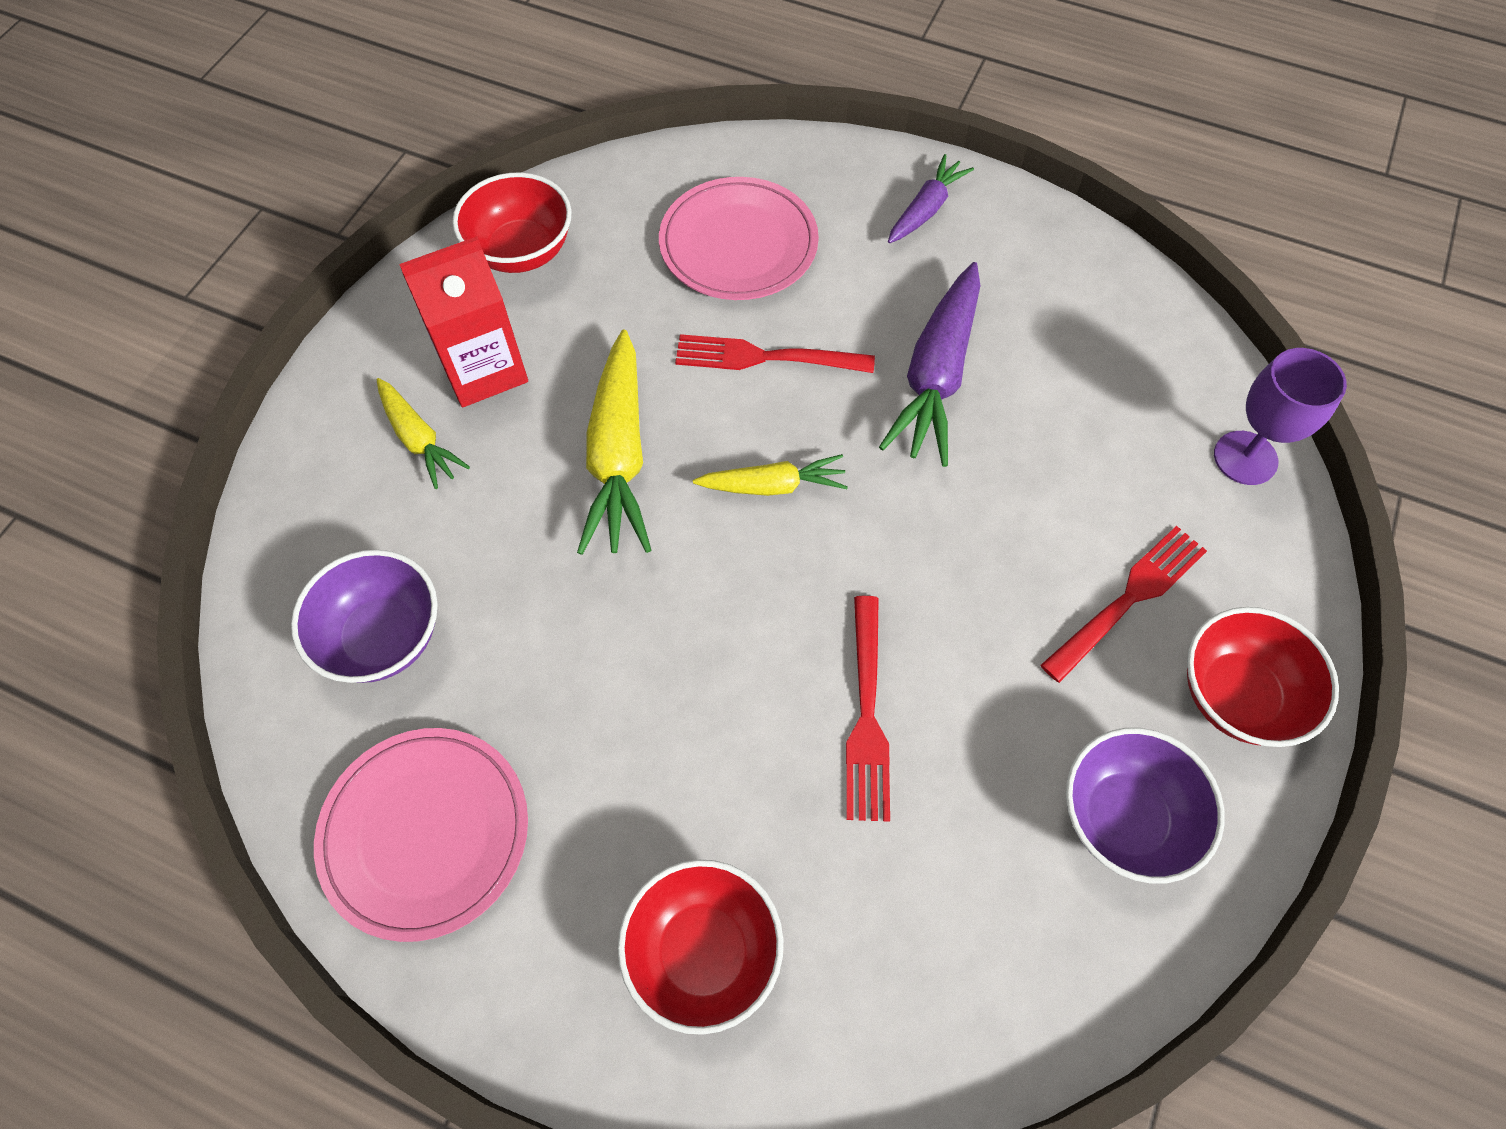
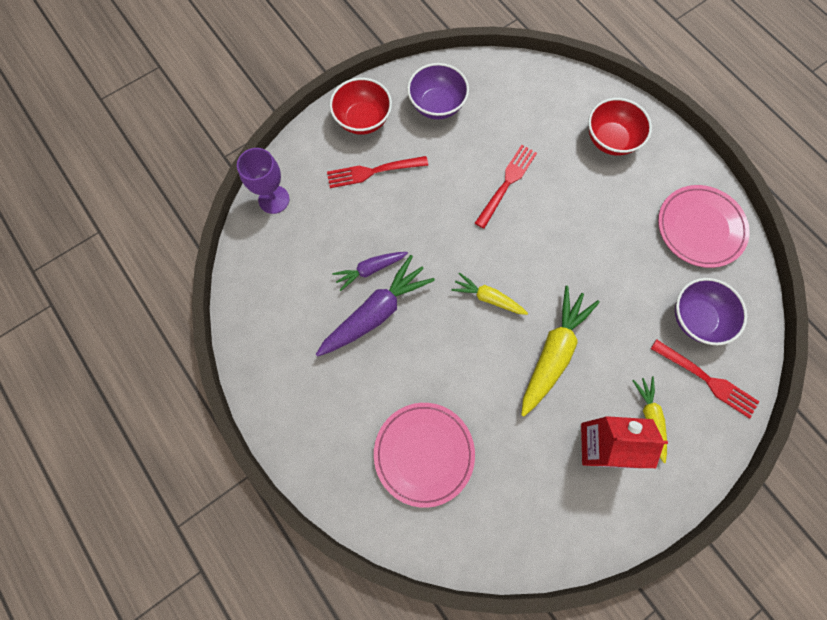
camera: 150 degrees left, 10 degrees up
red bowl [452,173,572,273] -> none
red fork [675,334,875,373] -> red fork moved to [651,339,760,418]
purple carrot [888,154,974,243] -> purple carrot moved to [332,252,408,291]

